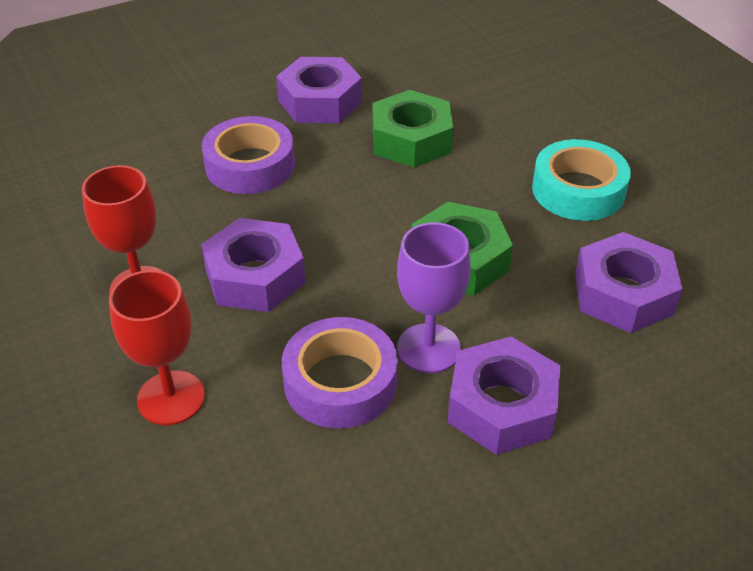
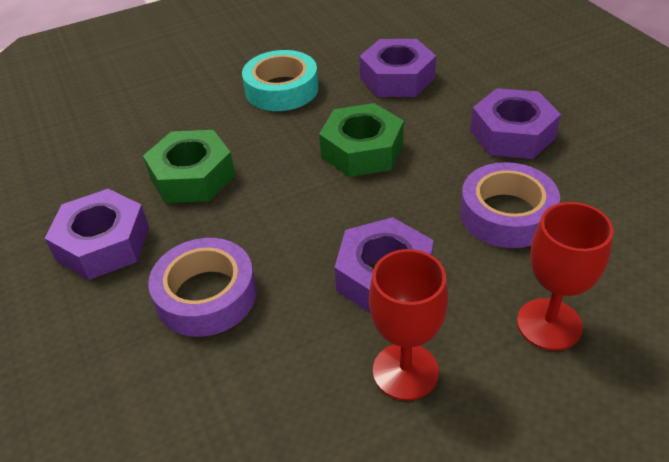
camera: 85 degrees left, 0 degrees up
purple goblet [397,222,471,373] -> none

